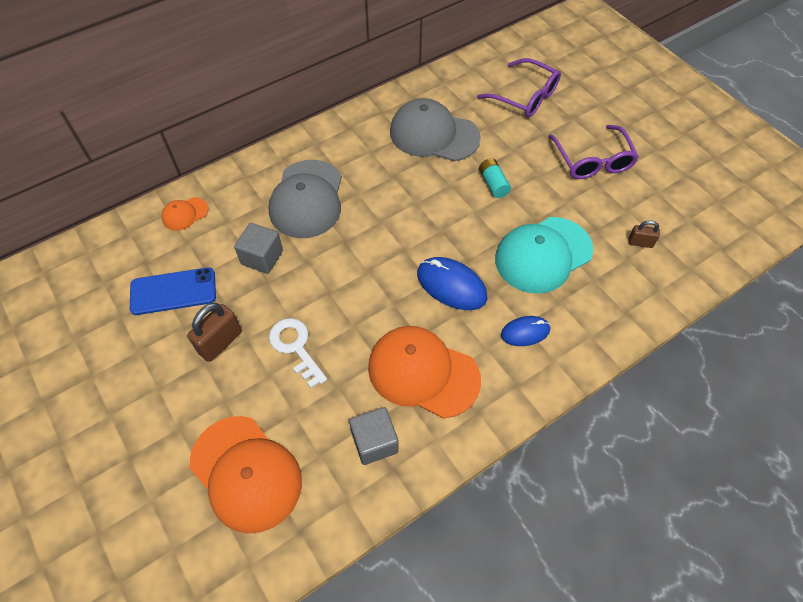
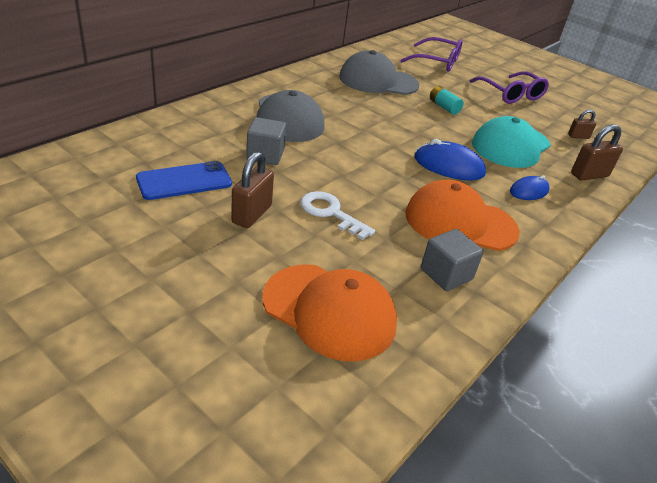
camera: 20 degrees left, 20 degrees down
orange cap [162,197,208,231] -> none
none -> brown padlock [571,124,623,181]

